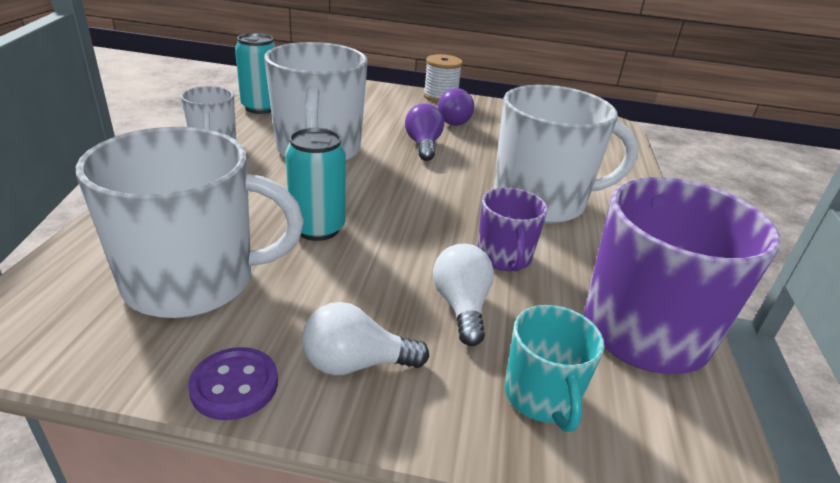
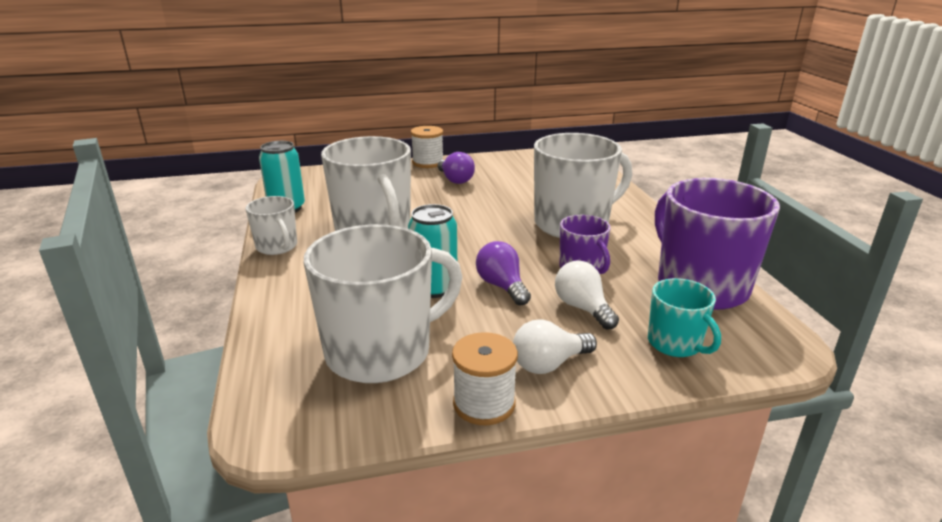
camera: 20 degrees left, 5 degrees down
purple button [188,347,278,420] -> white spool [452,332,518,425]
purple light bulb [405,103,444,161] -> purple light bulb moved to [476,241,531,305]

